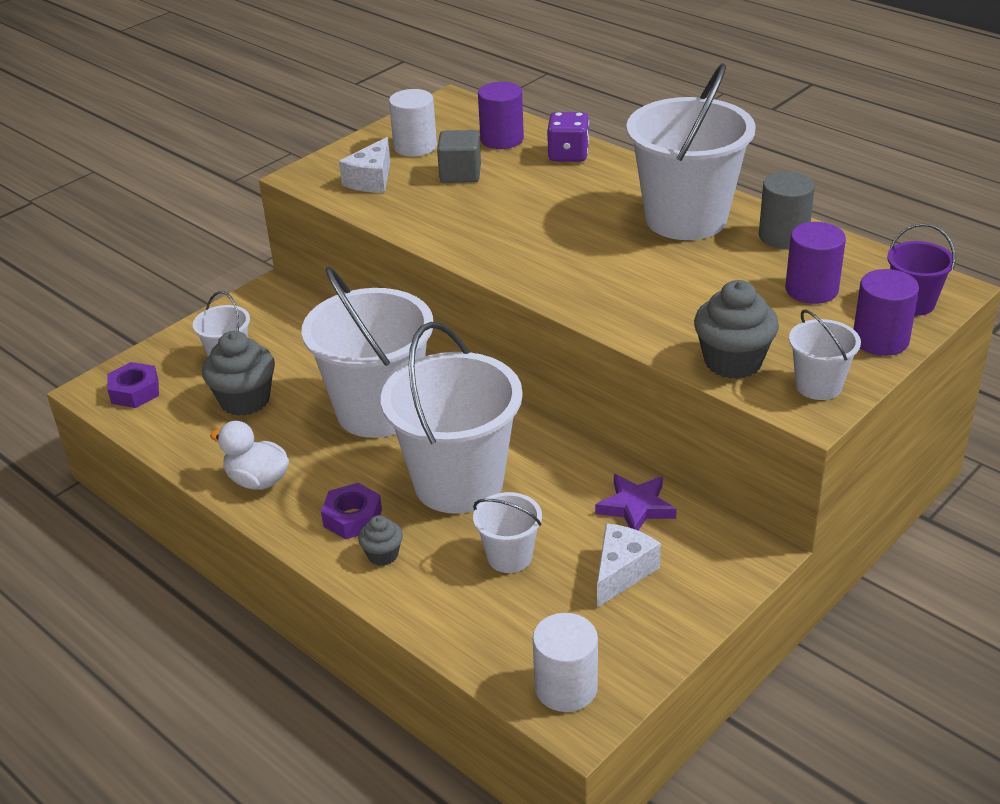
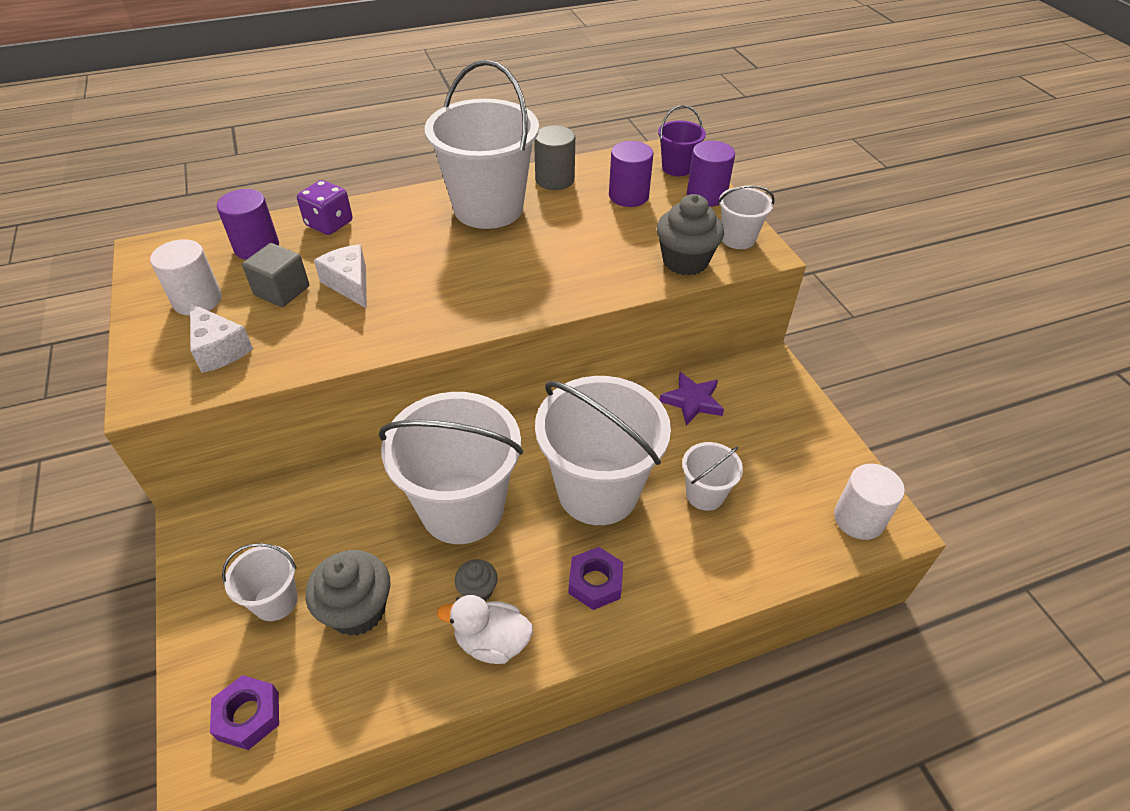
camera: 65 degrees left, 10 degrees up
white duck [210,421,289,490] -> white duck turned 45 degrees clockwise [437,595,533,664]
grey cupcake [358,515,403,566] -> grey cupcake moved to [455,559,497,602]
white cheese [597,523,661,608] -> white cheese moved to [314,244,367,309]

